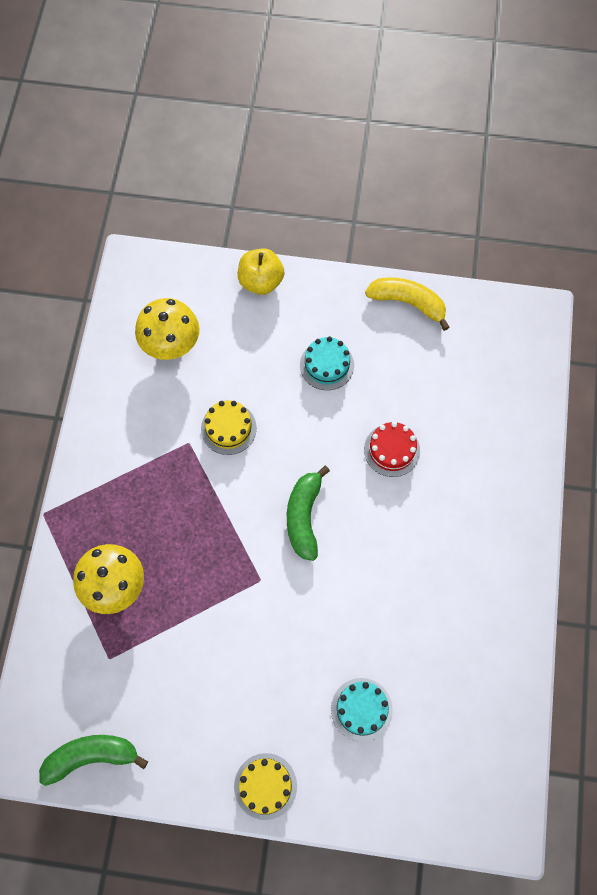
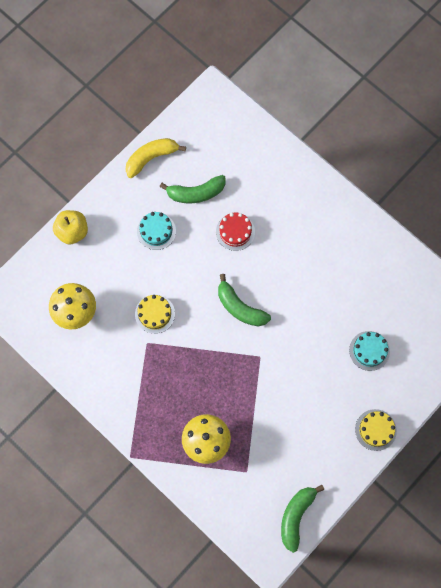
camera: 55 degrees left, 5 degrees up
none -> green banana [159,175,225,203]

